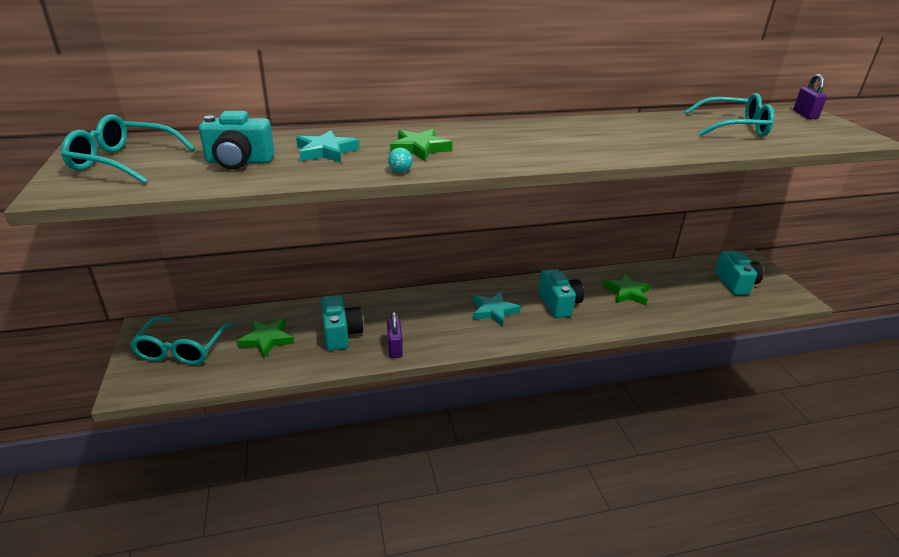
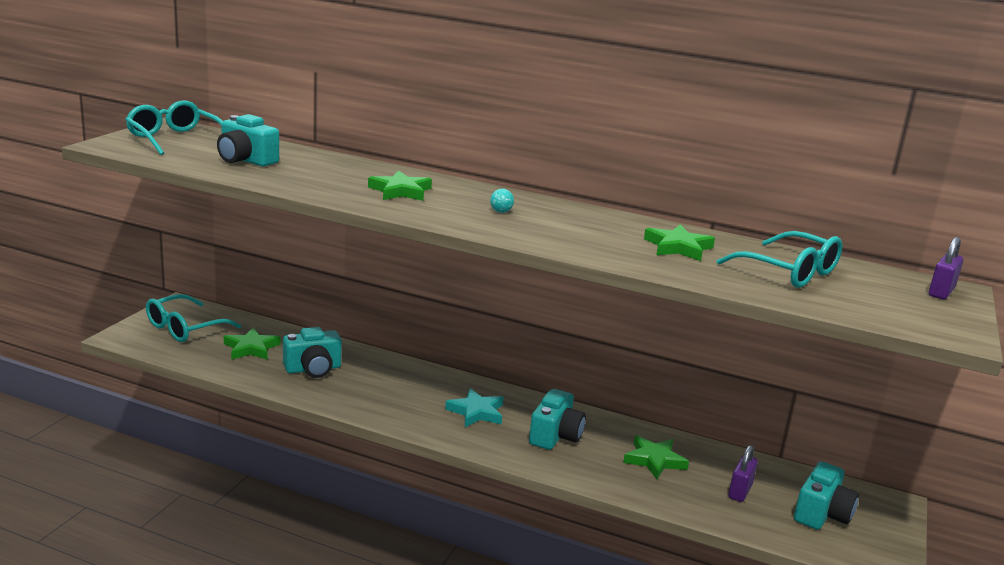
camera: 35 degrees right, 10 degrees down
turquoise star [296,130,359,163] -> none
turquoise camera [321,295,364,350] -> turquoise camera turned 45 degrees clockwise [283,327,342,378]
purple padlock [387,312,403,358] -> purple padlock moved to [729,445,758,502]
turquoise ball [388,148,413,173] -> turquoise ball moved to [490,189,514,213]
none -> green star [644,224,715,261]

